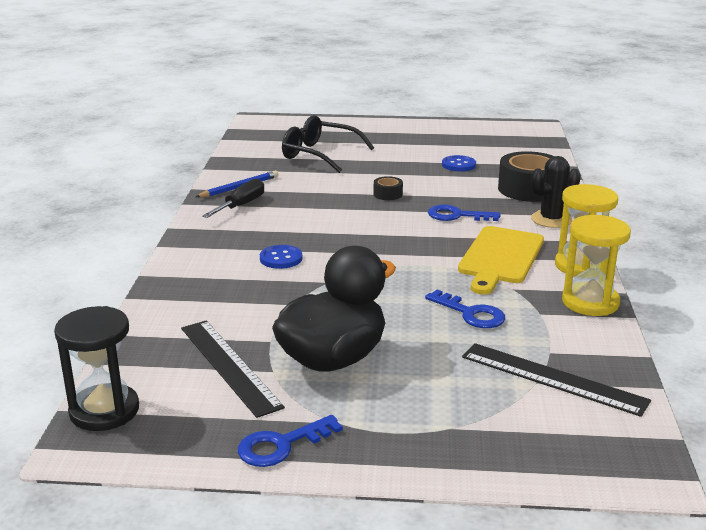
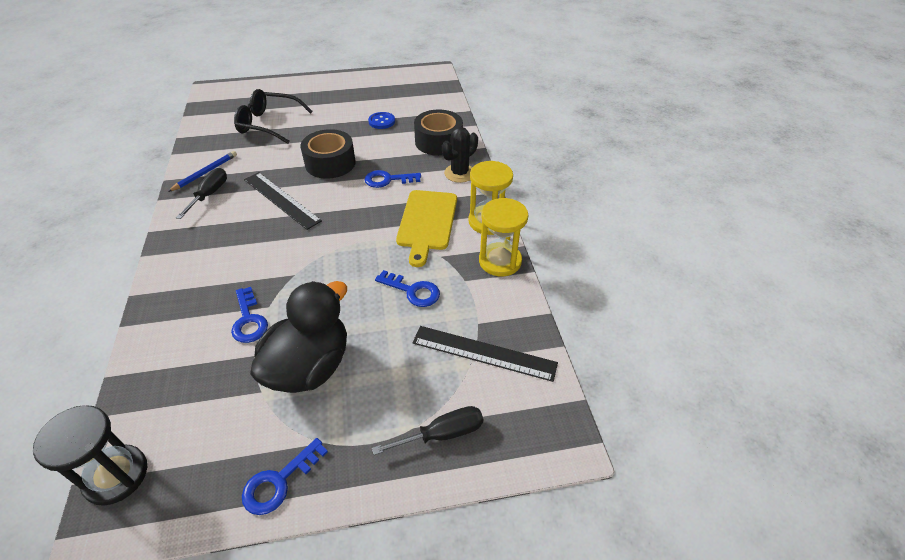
camera: 15 degrees left, 20 degrees up
black ruler [181,320,285,418] -> black ruler moved to [244,172,322,230]
blue button [260,245,302,269] -> none
black tape [374,176,403,200] -> black tape [300,129,356,179], size x2.14
none -> blue key [231,287,268,343]
none -> black screwdriver [372,406,483,455]

